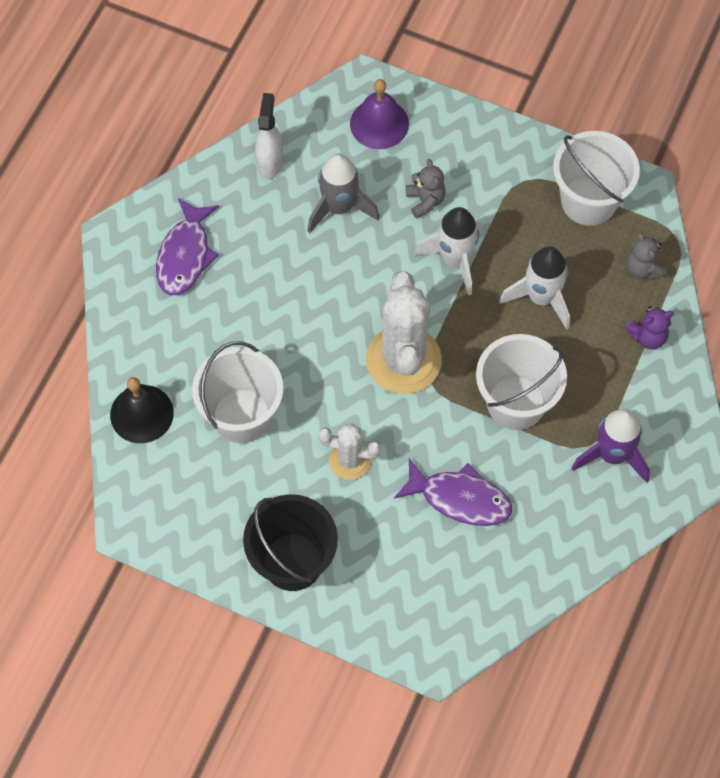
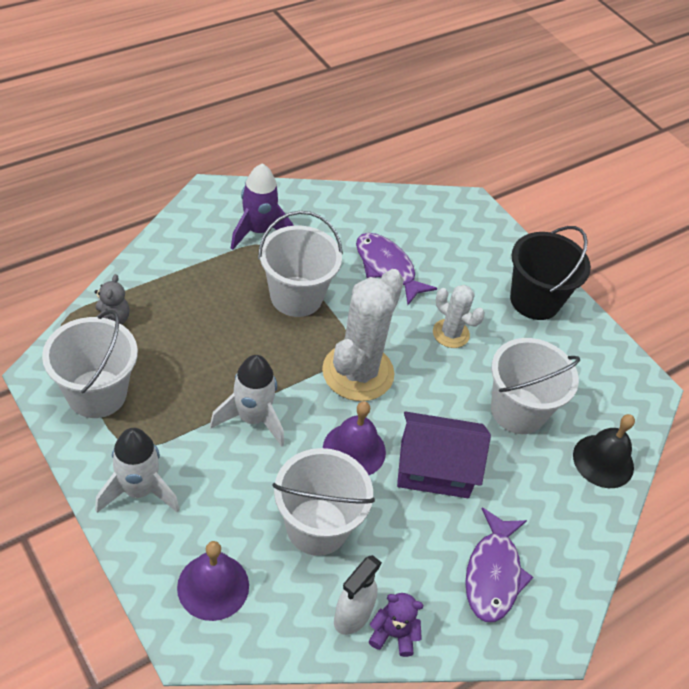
camera: 155 degrees left, 15 degrees down
purple fish [156,198,219,296] -> purple fish turned 150 degrees clockwise [465,507,533,622]
grey rocket [307,154,379,233] -> white bucket [273,448,375,556]
grey teddy bear [406,159,446,218] -> none
white rocket [499,246,570,330] -> white rocket moved to [95,428,180,513]
purple teddy bear [625,306,674,349] -> purple teddy bear moved to [369,593,423,657]
none -> purple bell [323,401,386,475]
none -> purple house [397,412,491,498]

